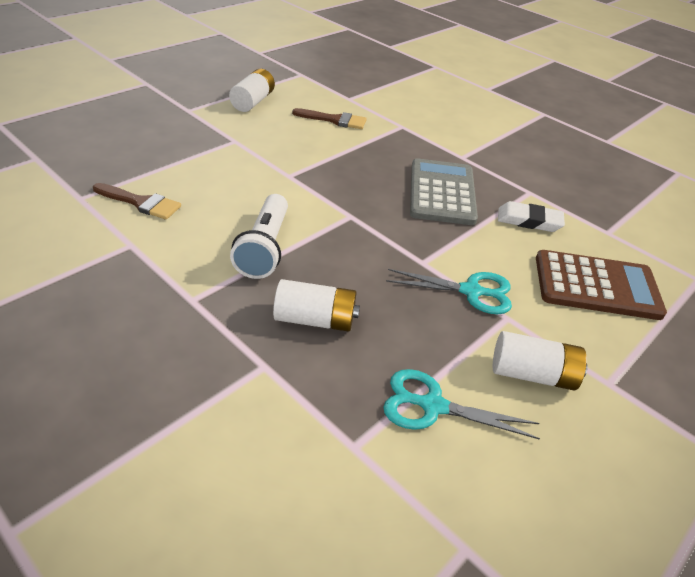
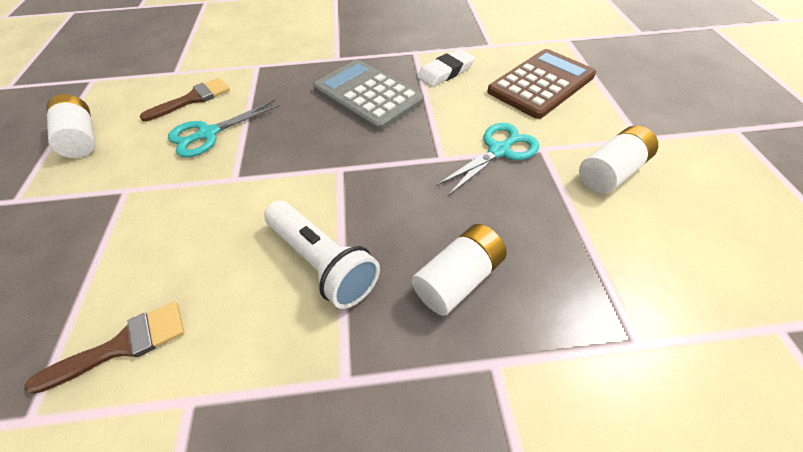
camera: 45 degrees left, 10 degrees up
turquoise scissors [383,369,540,440] -> turquoise scissors moved to [168,100,281,157]

